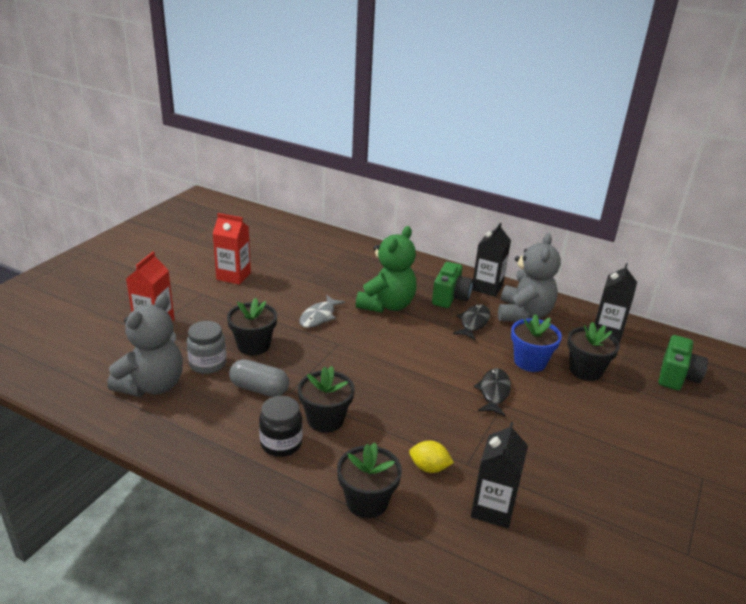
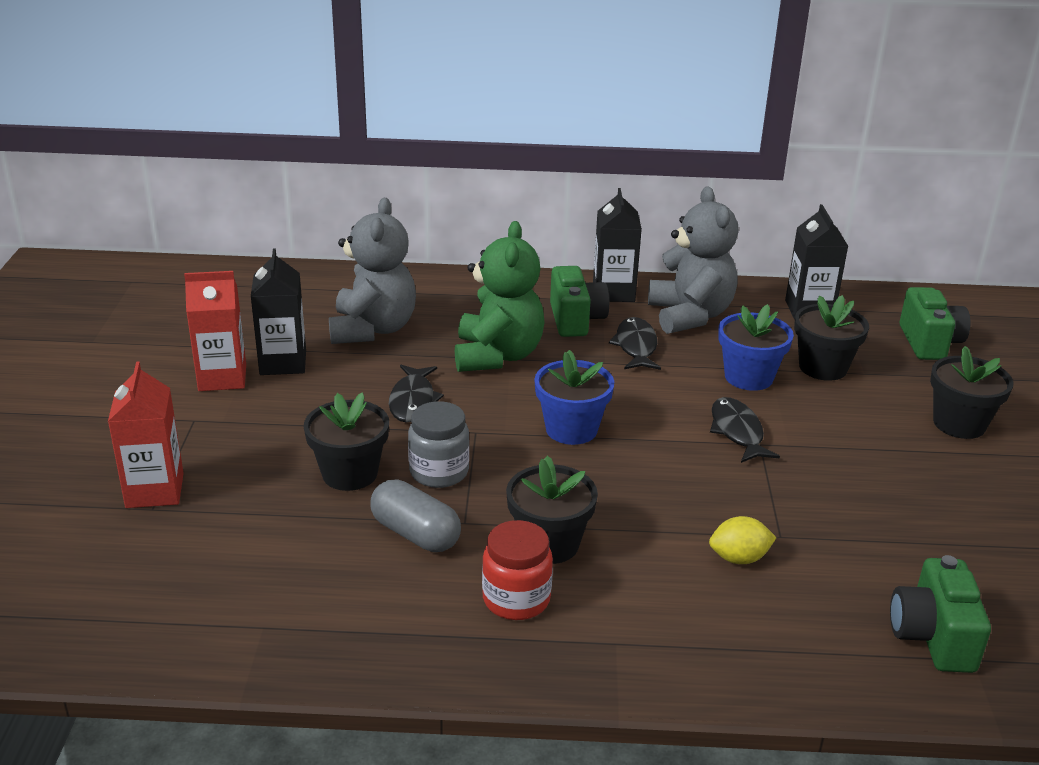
camera: 25 degrees left, 0 degrees up
grey teddy bear [107,294,183,397] -> grey teddy bear moved to [329,198,416,344]
grey jar [187,321,226,374] -> grey jar moved to [408,401,469,488]
grey capsule [229,359,289,397] -> grey capsule turned 45 degrees clockwise [370,479,461,552]
black jar [259,396,303,457] -> red jar [482,520,553,620]
grey fish [299,295,346,328] -> black fish [389,365,444,422]
black flower pot [337,442,402,518] -> black flower pot moved to [930,346,1014,439]
black carton [471,422,528,528] -> black carton moved to [251,248,306,375]
none -> blue flower pot [534,350,614,445]
none -> green camera [890,555,991,673]

